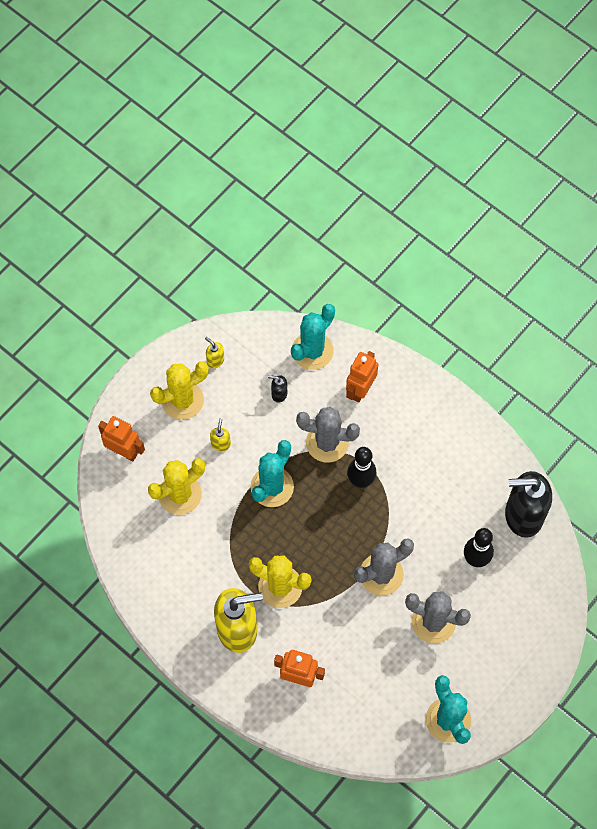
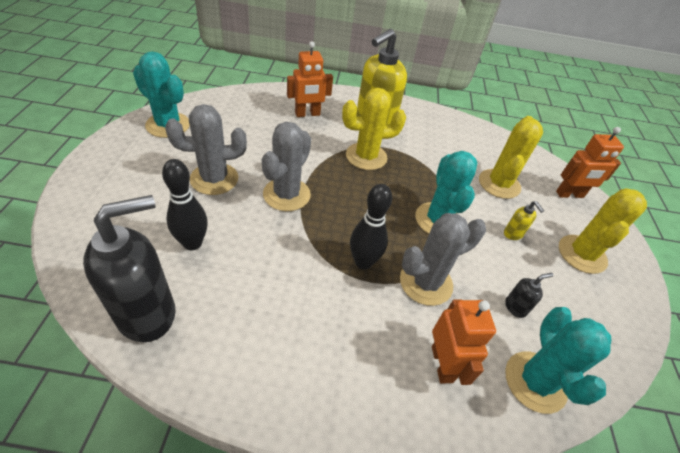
camera: 140 degrees right, 20 degrees down
yellow soap dispenser [205,337,224,368] -> none

